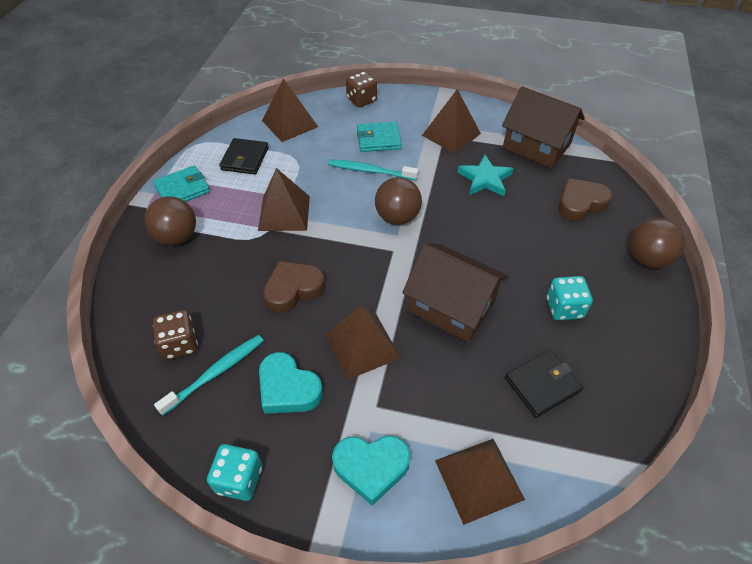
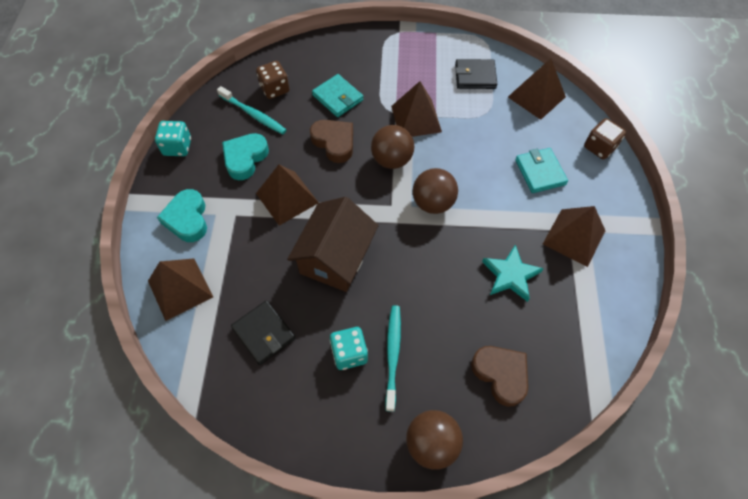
camera: 80 degrees right, 10 degrees up
brown ball [145,196,196,245] -> brown ball moved to [371,125,414,169]
turquoise wallet [153,166,210,202] -> turquoise wallet moved to [312,74,364,117]
turquoise toothbrush [328,159,419,180] -> turquoise toothbrush moved to [385,305,401,412]
brown house [502,86,585,168] -> none

